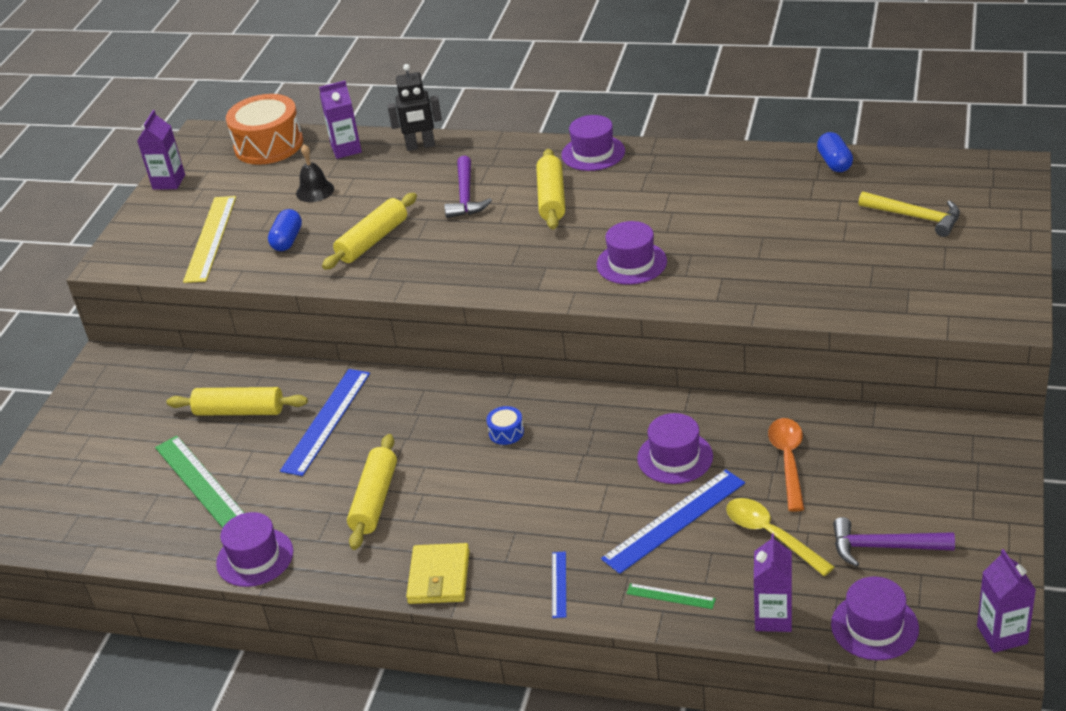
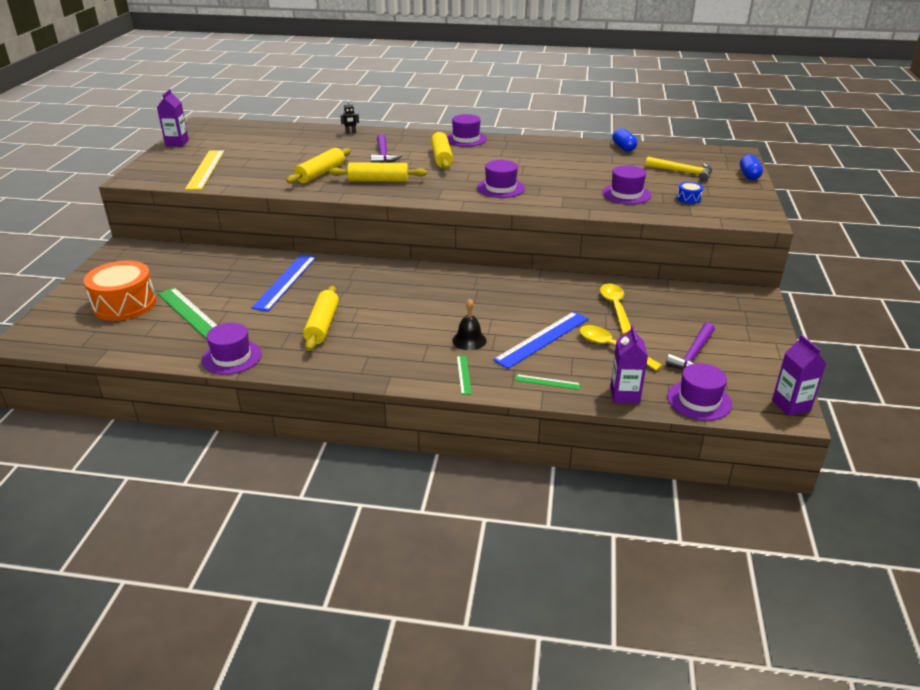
camera: 10 degrees left, 5 degrees down
yellow rolling pin [166,387,308,416] -> yellow rolling pin moved to [329,162,427,182]
orange drum [226,94,303,165] -> orange drum moved to [84,261,156,321]
blue capsule [268,209,302,251] -> blue capsule moved to [740,154,763,180]
black bell [296,144,334,202] -> black bell moved to [452,299,487,350]
purple carton [319,81,362,159] -> none
black robot [387,64,442,151] -> black robot [340,100,359,134], size x0.54
yellow wallet [406,543,470,604] -> none
blue drum [486,406,524,445] -> blue drum moved to [677,182,703,204]
blue ruler [552,551,566,618] -> green ruler [457,356,472,395]
purple hat [637,413,713,484] -> purple hat moved to [602,165,651,204]
orange spoon [768,418,804,512] -> yellow spoon [600,283,631,335]
purple hammer [833,517,955,567] -> purple hammer turned 60 degrees counterclockwise [666,322,715,369]

